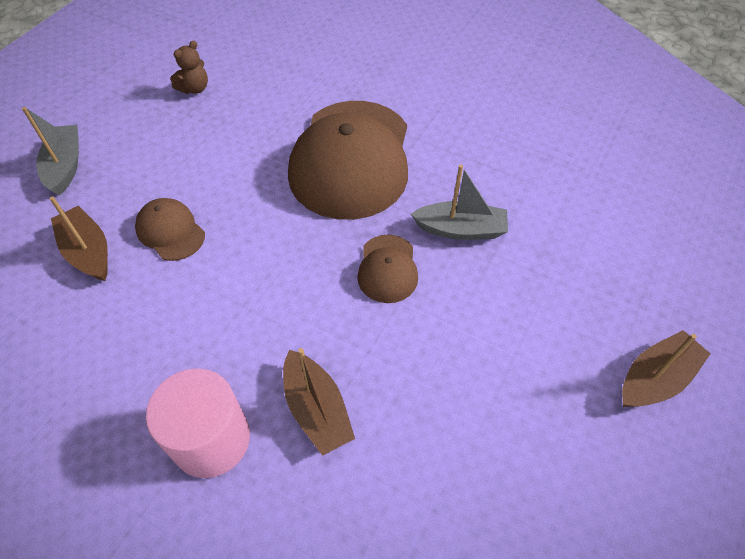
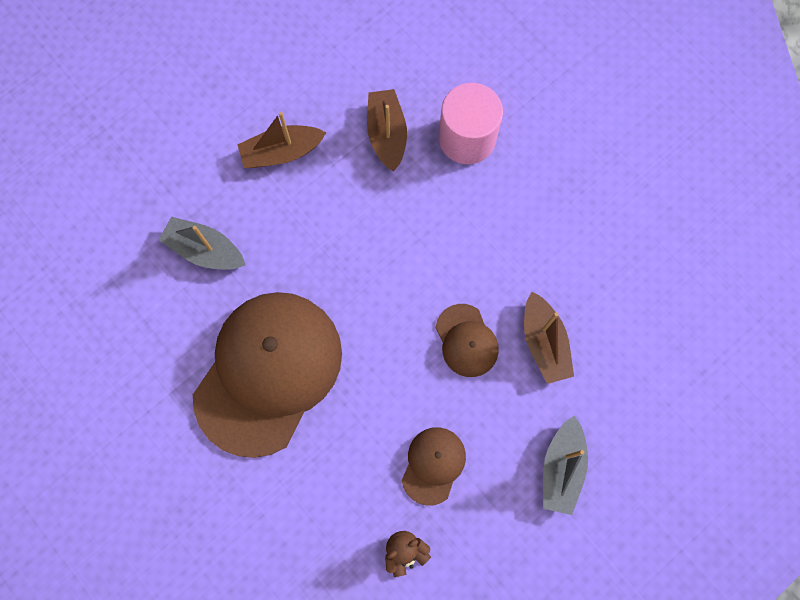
camera: 160 degrees left, 20 degrees up
brown cap [357,234,418,303] -> brown cap moved to [402,427,466,506]
brown boat [622,330,711,407] -> brown boat moved to [237,112,326,168]

